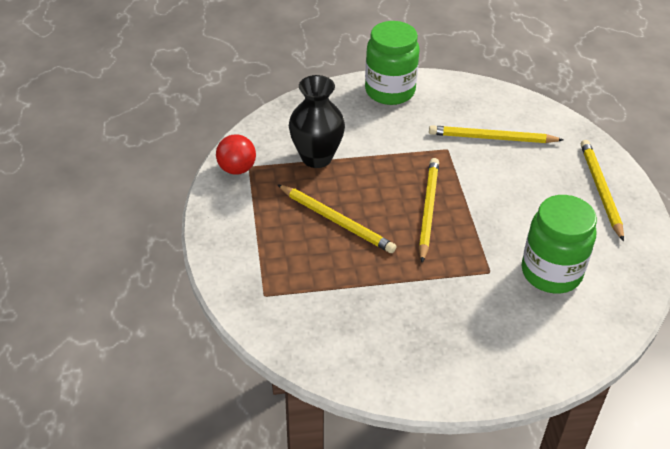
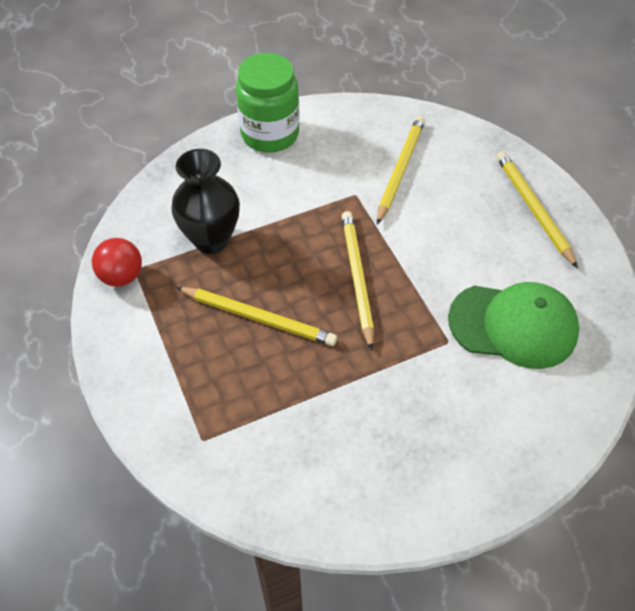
camera: 15 degrees left, 10 degrees up
yellow pencil [429,125,563,143] -> yellow pencil turned 120 degrees clockwise [377,116,425,224]
green jar [522,195,597,293] -> green cap [448,282,579,369]

